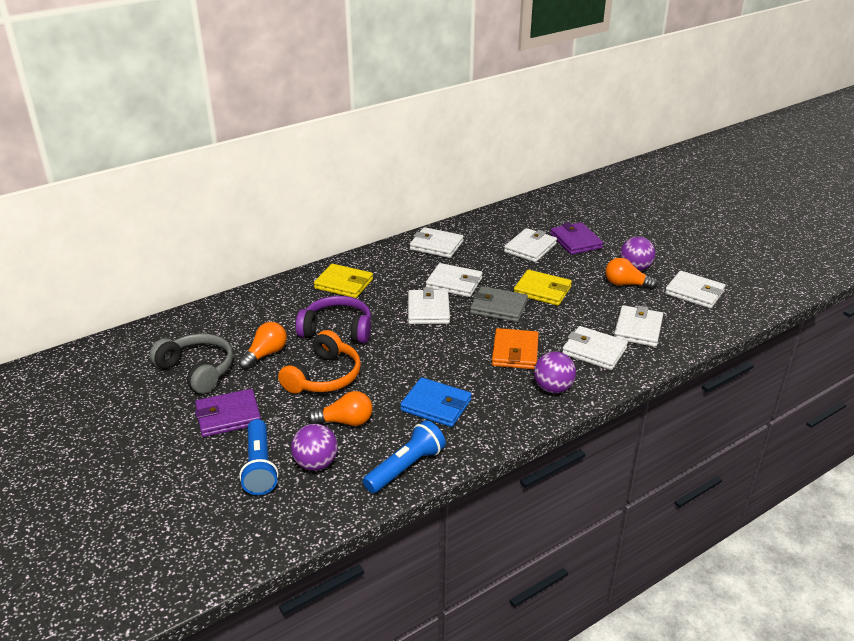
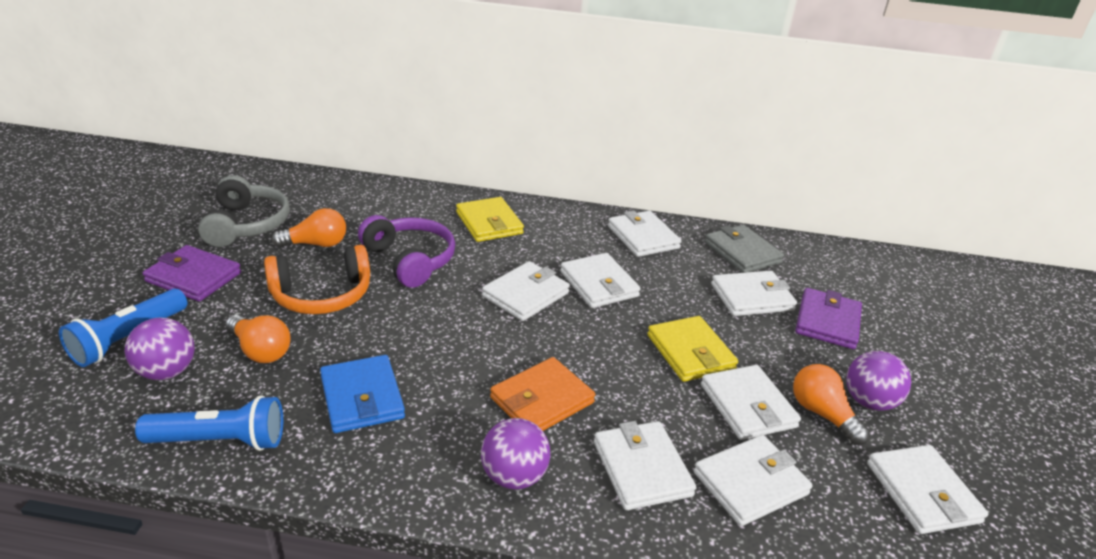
camera: 40 degrees right, 0 degrees up
grey wallet [470,286,528,322] -> grey wallet moved to [705,225,784,273]
none -> white wallet [701,365,801,440]

